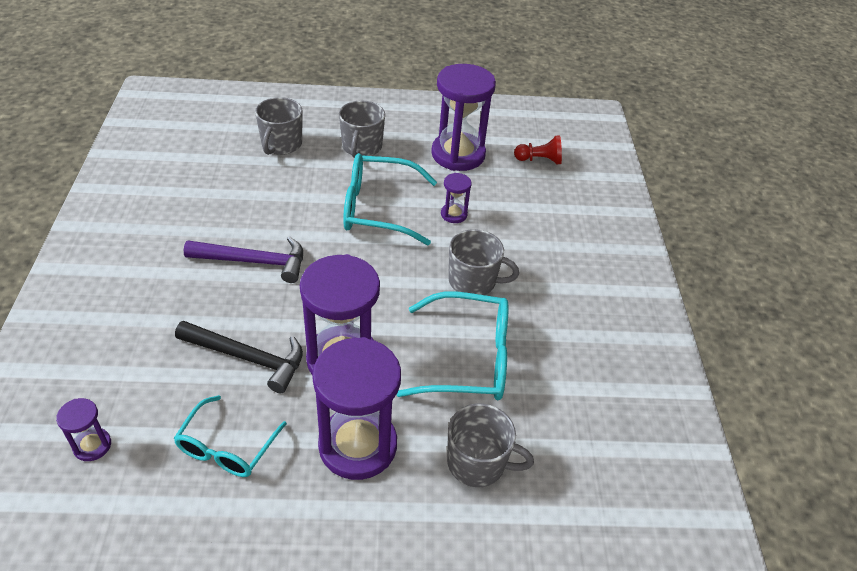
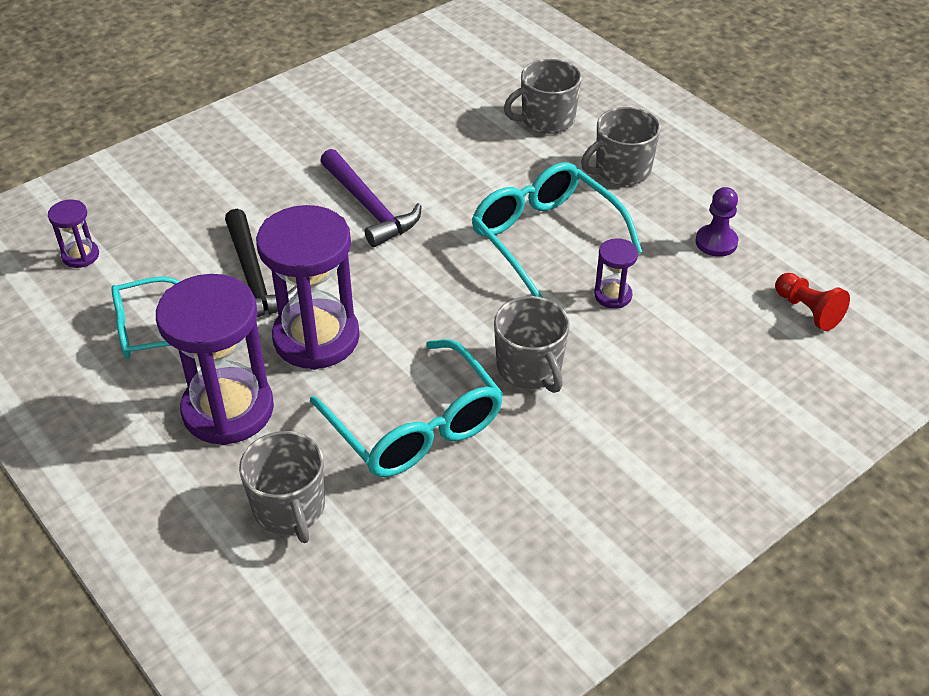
camera: 55 degrees right, 0 degrees up
purple hourglass [431,64,496,171] -> purple pawn [695,187,738,257]

